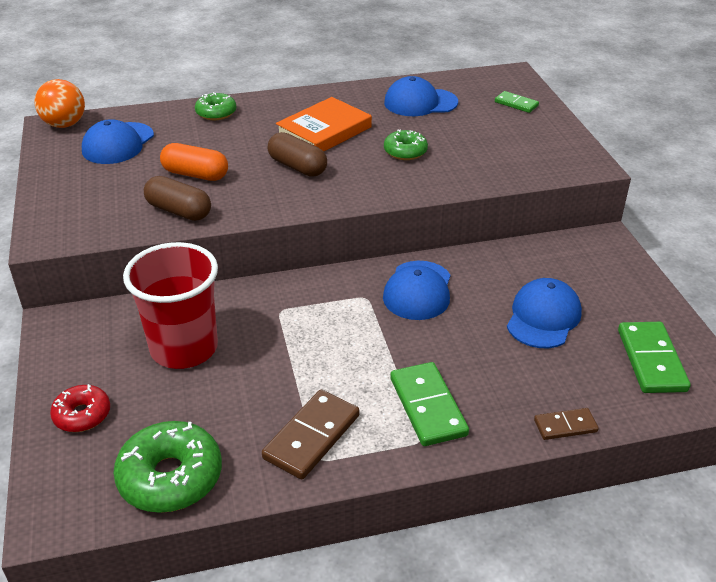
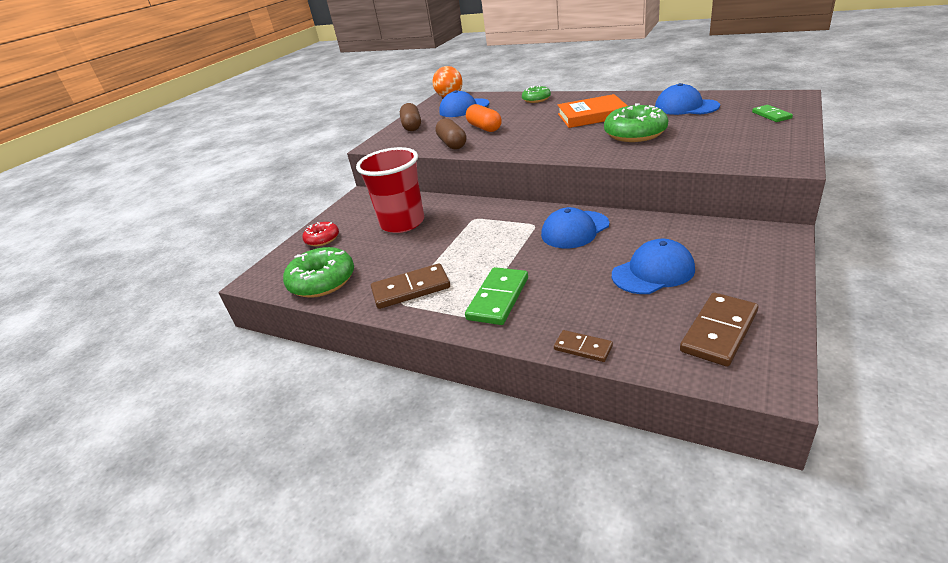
camera: 45 degrees right, 5 degrees down
brown capsule [268,132,327,177] -> brown capsule moved to [400,103,421,131]
green donut [384,129,428,160] -> green donut [604,103,668,142], size x1.70
green domino [618,322,691,393] -> brown domino [680,293,758,367]

